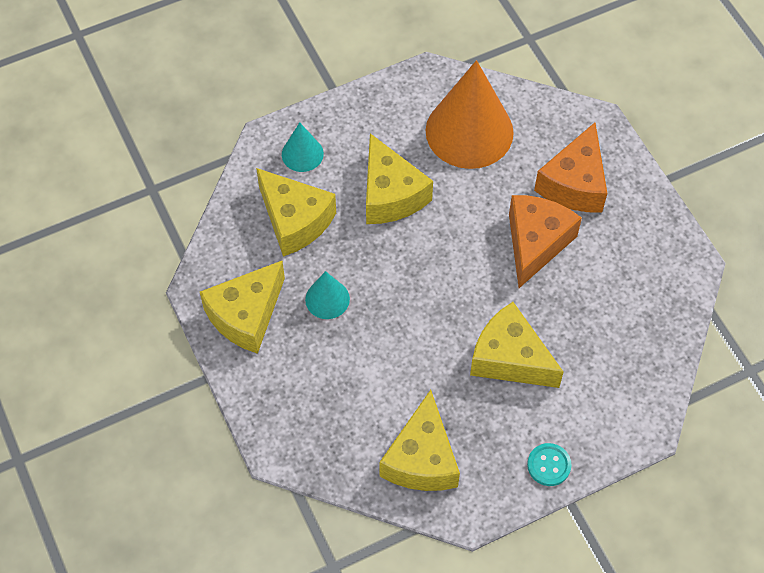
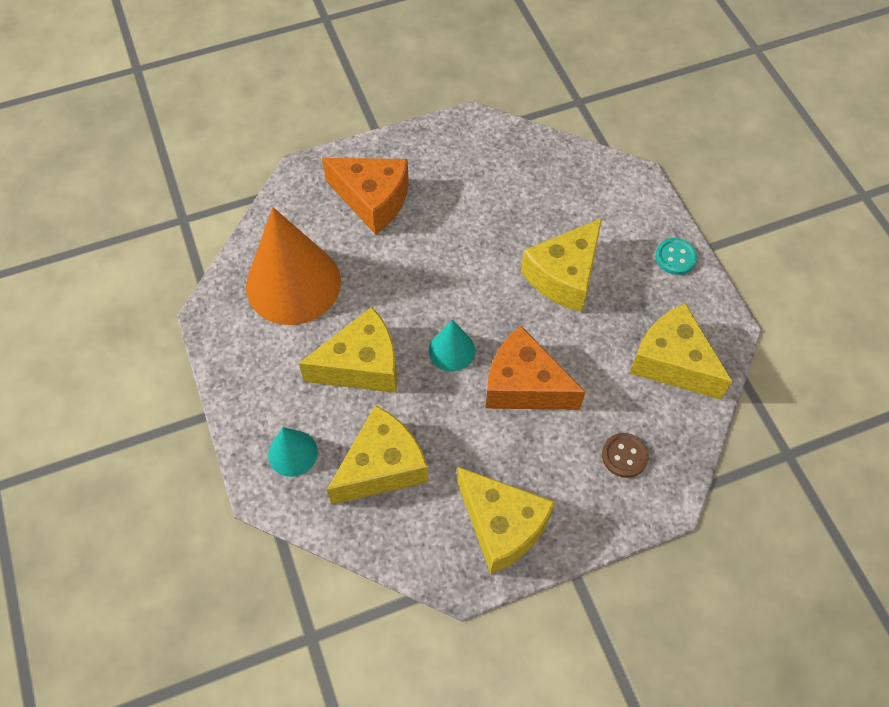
camera: 85 degrees left, 0 degrees up
turquoise cone [305,271,350,319] -> turquoise cone moved to [429,319,475,371]
yellow cheese [380,390,460,491] -> yellow cheese turned 150 degrees counterclockwise [630,303,733,399]
orange cheese [509,195,582,288] -> orange cheese moved to [485,326,585,410]
none -> brown button [602,433,649,478]

